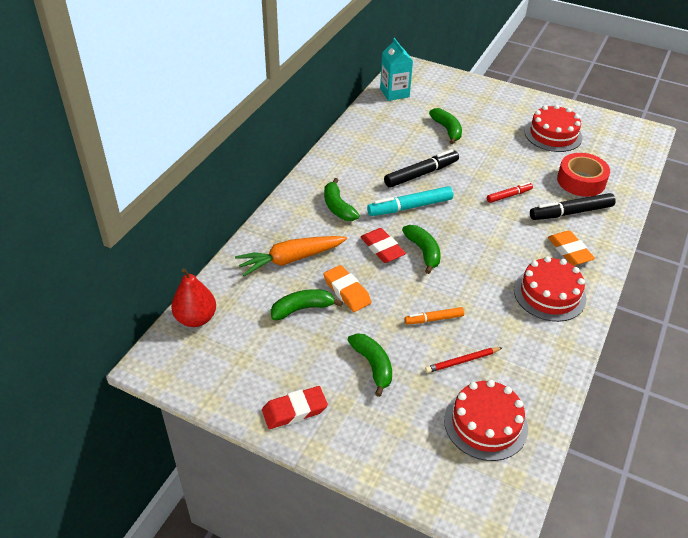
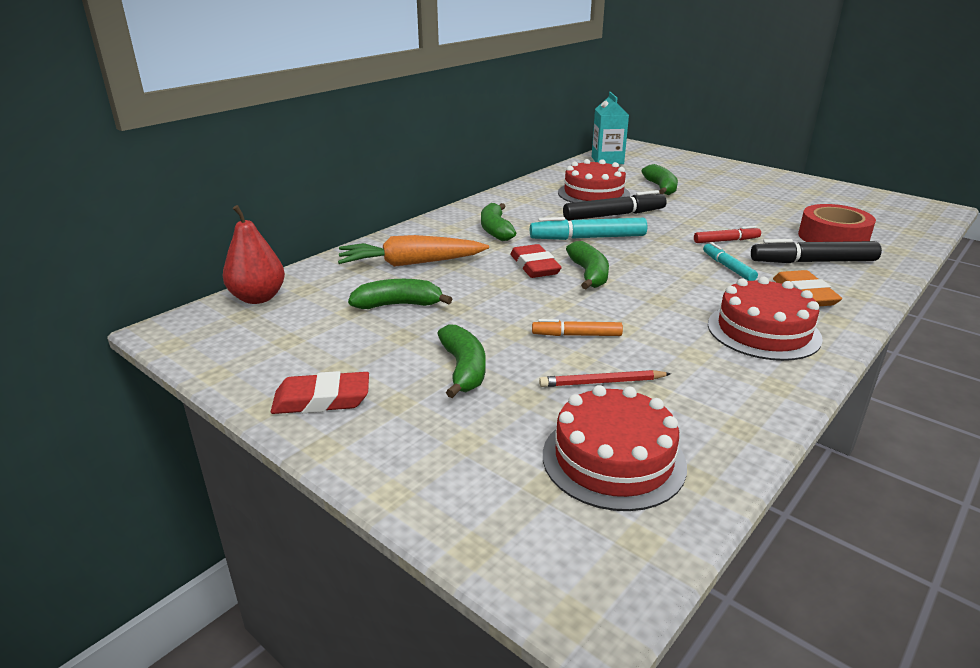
camera: 15 degrees right, 15 degrees down
orange eraser [323,265,372,312] -> none
red cake [525,104,583,152] -> red cake moved to [558,159,630,203]
none -> turquoise marker [703,242,758,281]

